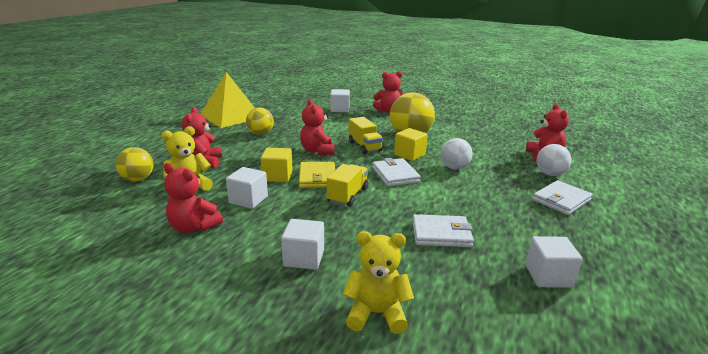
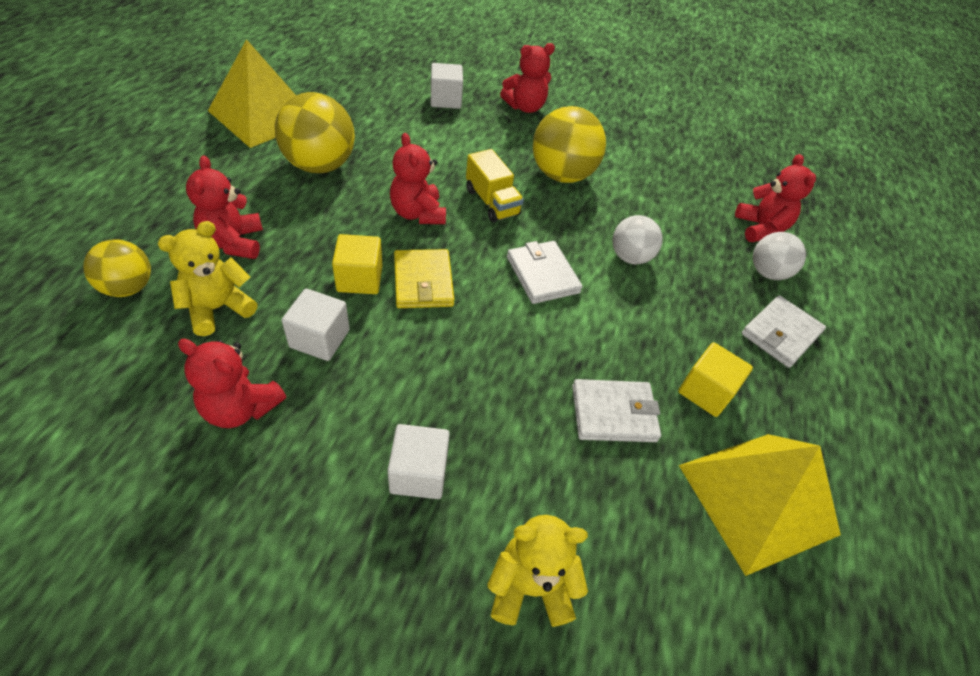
camera: 10 degrees left, 25 degrees up
yellow ball [246,108,274,135] -> yellow ball [275,92,355,173], size x1.65
yellow truck [327,164,368,206] -> none
yellow cube [394,128,428,161] -> yellow cube moved to [678,342,753,417]
white cube [525,236,582,288] -> yellow pyramid [679,434,841,576]

